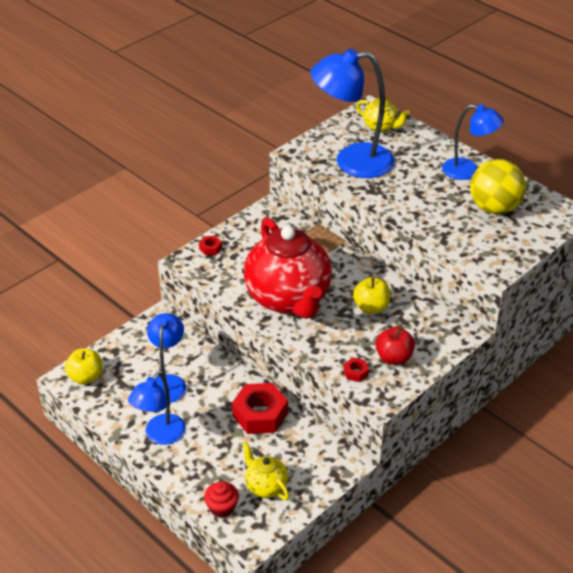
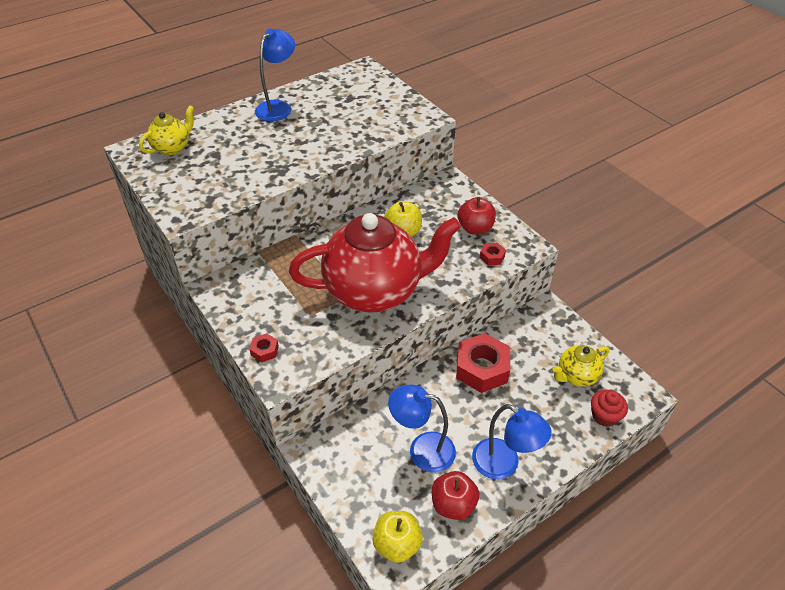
camera: 80 degrees left, 5 degrees up
blue lamp [310,49,395,178] -> none
yellow ball [470,159,526,214] -> none
none -> red apple [432,471,479,520]

